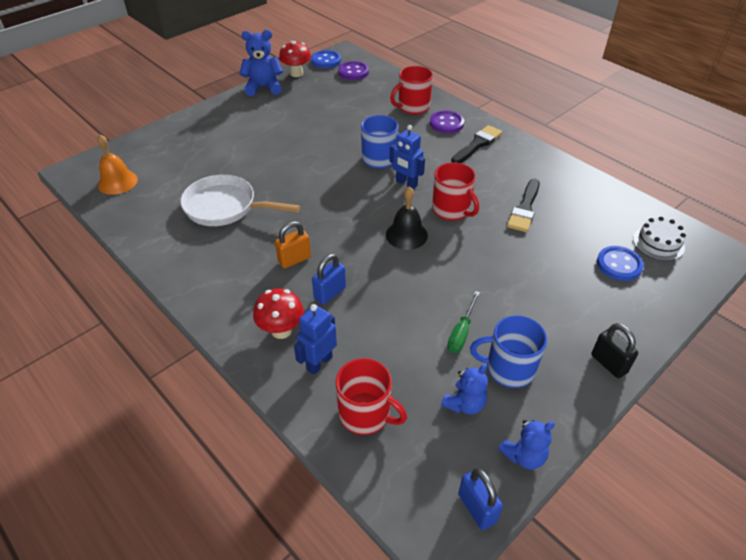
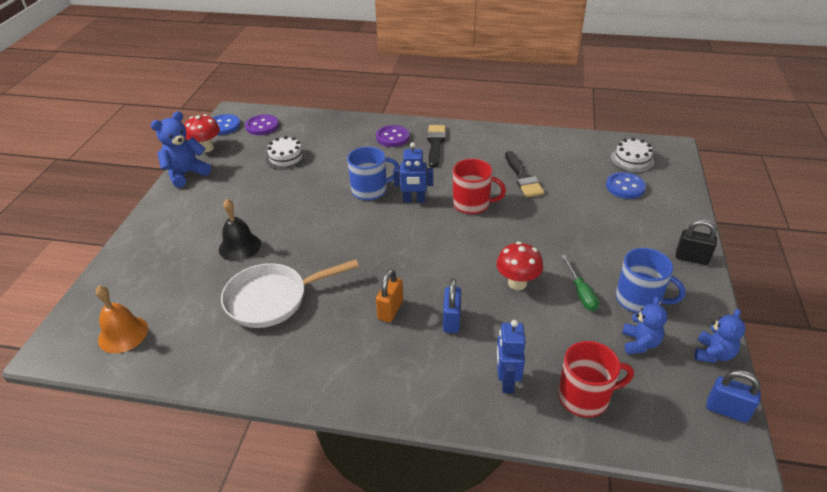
camera: 35 degrees left, 5 degrees down
red mushroom [253,288,304,339] -> red mushroom moved to [496,242,543,290]
black bell [386,186,428,250] -> black bell moved to [219,199,261,261]
red mug [390,66,433,115] -> none
blue mug [470,315,547,388] -> blue mug turned 120 degrees counterclockwise [616,248,686,313]
none -> white cake [265,136,307,170]

